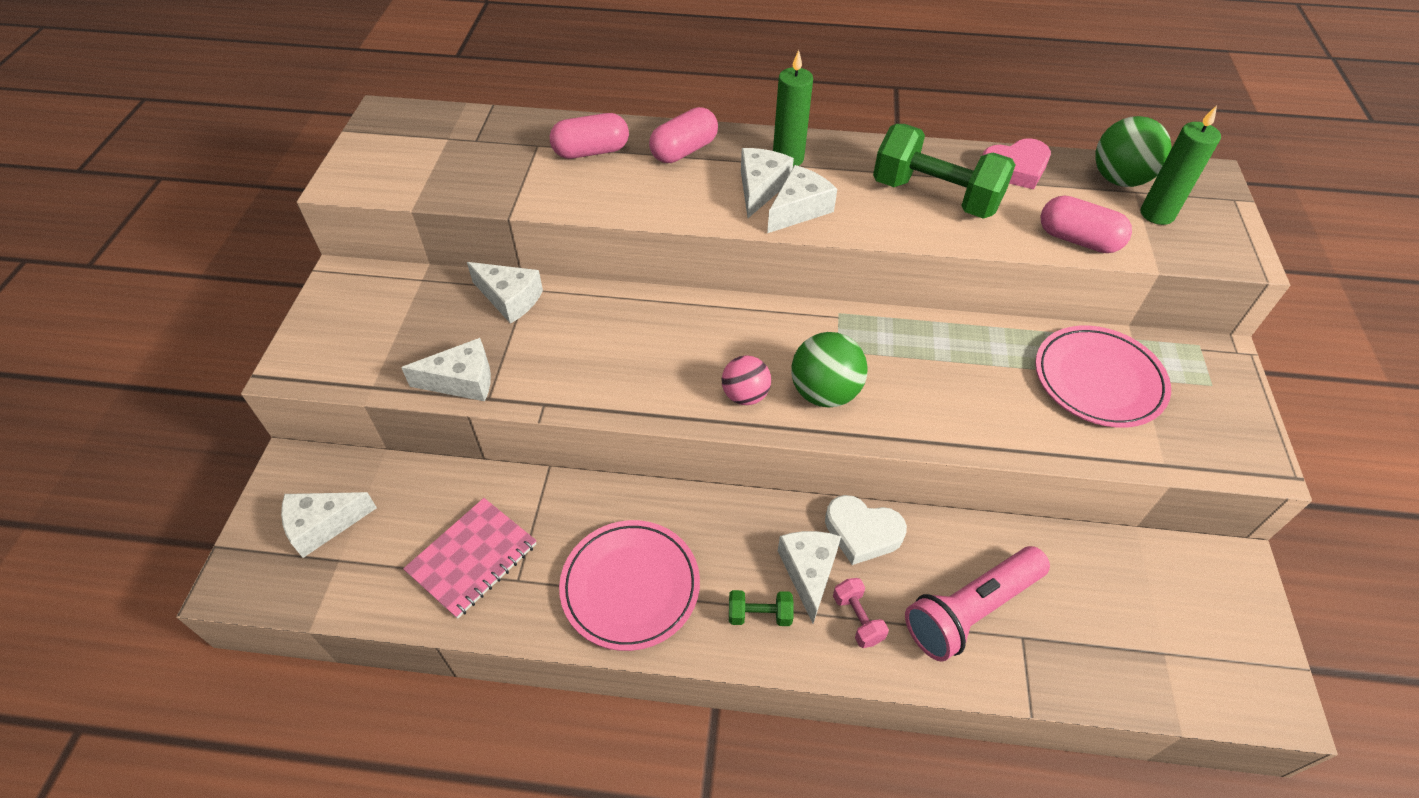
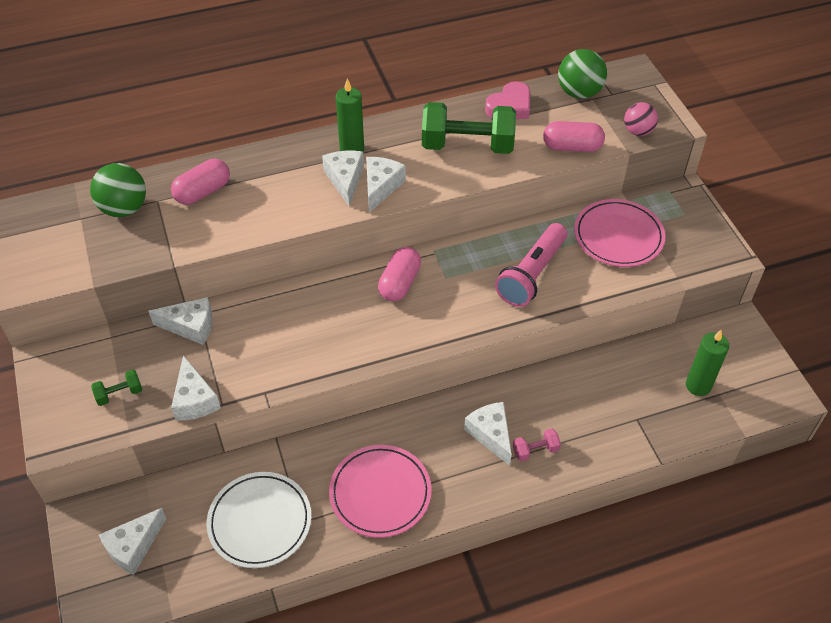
camera: 25 degrees left, 0 degrees up
white cheese [401,338,491,401] -> white cheese turned 105 degrees clockwise [171,355,221,421]
pink notebook [403,498,536,619] -> white plate [207,472,311,568]
pink capsule [649,107,718,163] -> pink capsule moved to [378,247,421,301]
pink ball [722,356,771,405] -> pink ball moved to [624,102,658,136]
green dumbbell [729,590,794,626] -> green dumbbell moved to [91,370,142,406]
green ball [791,332,868,408] -> green ball moved to [90,163,146,217]
white heart [825,495,907,565] -> none
pink dumbbell [833,578,889,648] -> pink dumbbell turned 60 degrees counterclockwise [513,428,561,462]
pink flashlight [905,546,1050,662] -> pink flashlight moved to [495,223,567,307]
green candle [1141,105,1221,225] -> green candle moved to [686,330,729,396]

